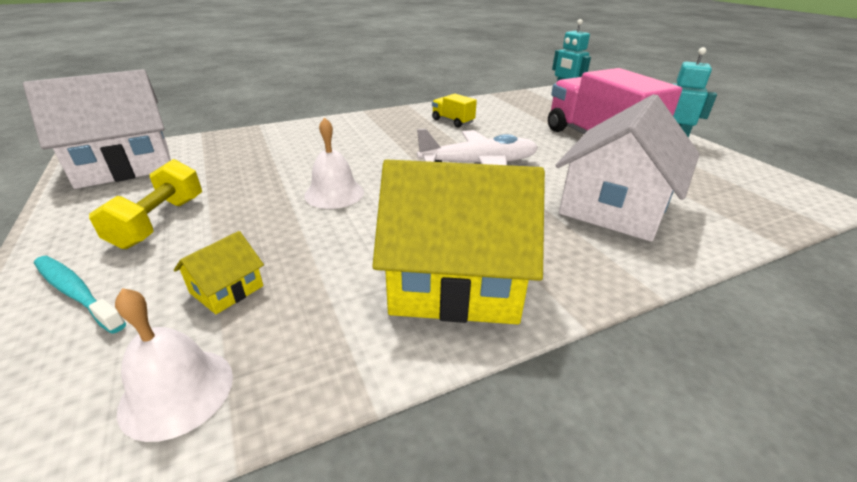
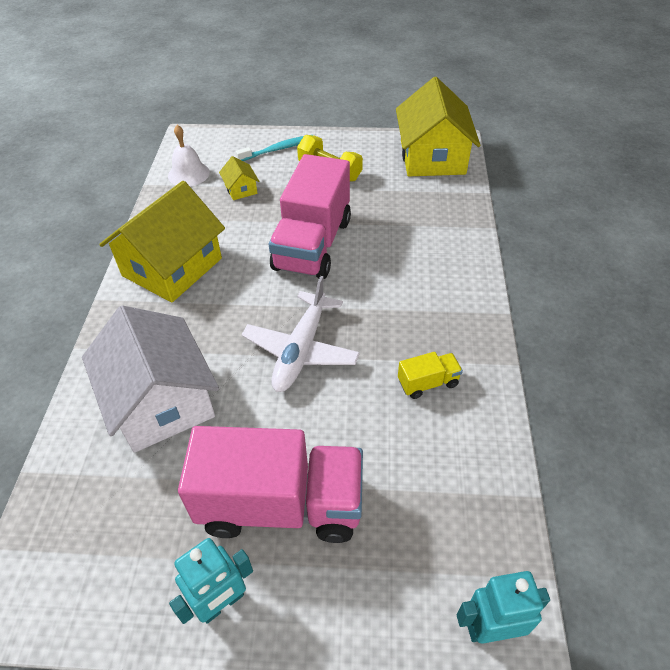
camera: 120 degrees right, 15 degrees up
white house [23,69,171,189] -> yellow house [396,77,480,176]
white bell [304,117,364,209] -> pink truck [269,154,351,279]

